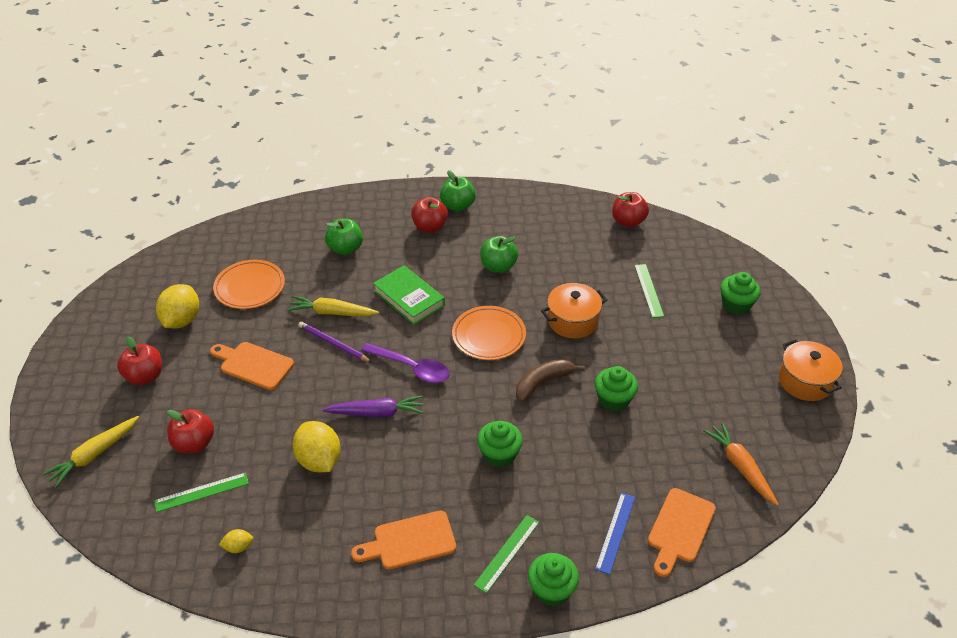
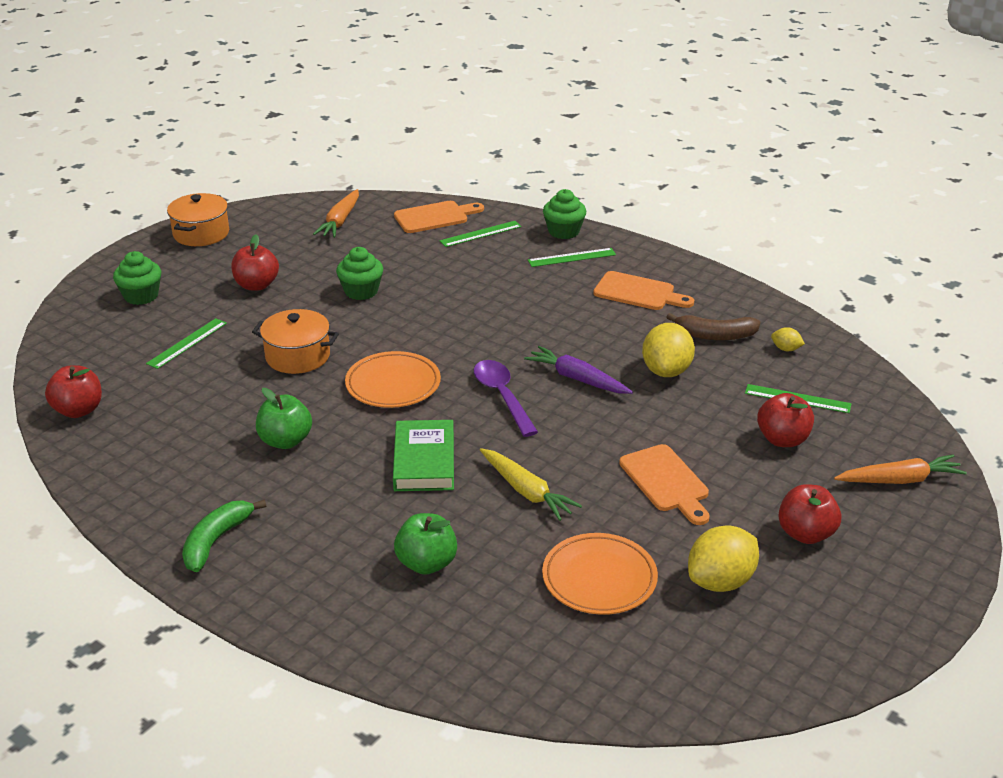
camera: 140 degrees left, 10 degrees down
yellow carrot [42,416,139,488] -> orange carrot [834,455,967,484]
purple pencil [299,322,371,362] -> none
red apple [411,197,448,233] -> red apple moved to [231,234,279,291]
green apple [440,170,476,212] -> green banana [182,499,266,572]
green cupcake [477,421,523,468] -> none
brown banana [516,359,585,402] -> brown banana moved to [667,313,760,340]
blue ruler [595,493,635,575] -> green ruler [440,221,522,247]

